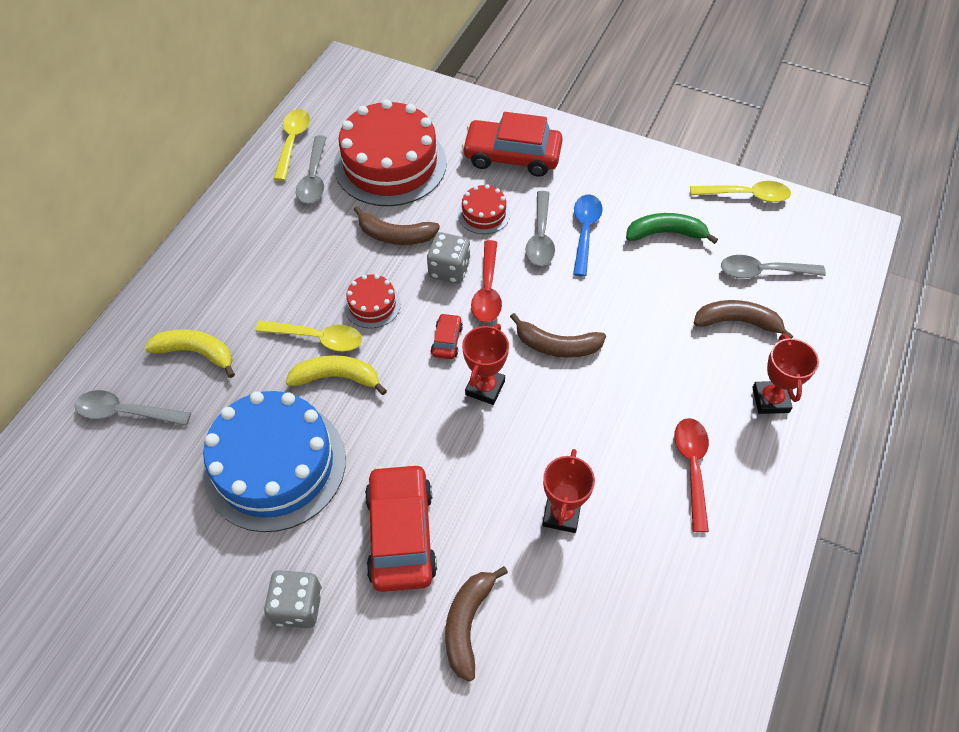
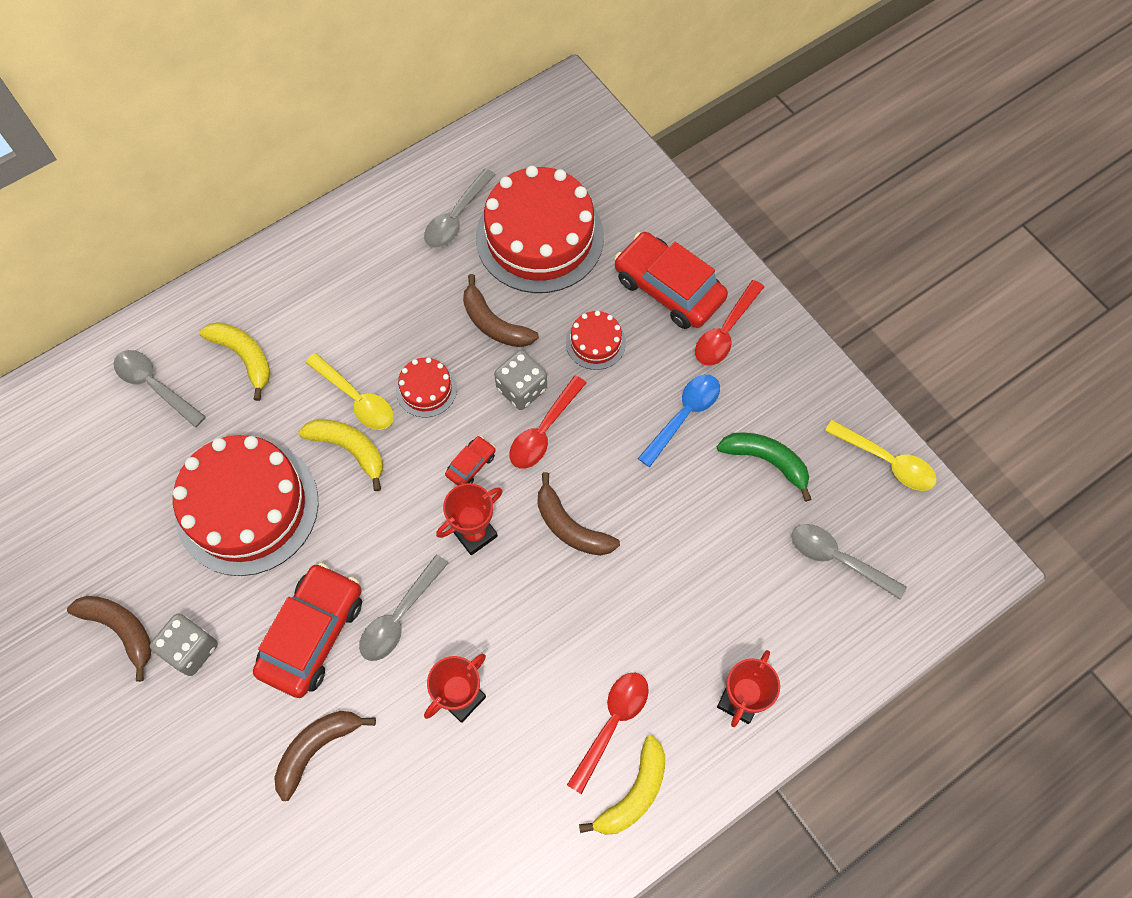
camera: 30 degrees right, 10 degrees up
blue cake [203,391,346,532] -> red cake [173,435,319,576]
yellow spoon [274,109,310,181] -> none
grey spoon [526,191,555,266] -> grey spoon moved to [359,555,448,661]
brown banana [694,300,793,338] -> brown banana moved to [67,596,152,682]
none -> yellow banana [579,735,665,835]
none -> red spoon [695,280,764,366]

